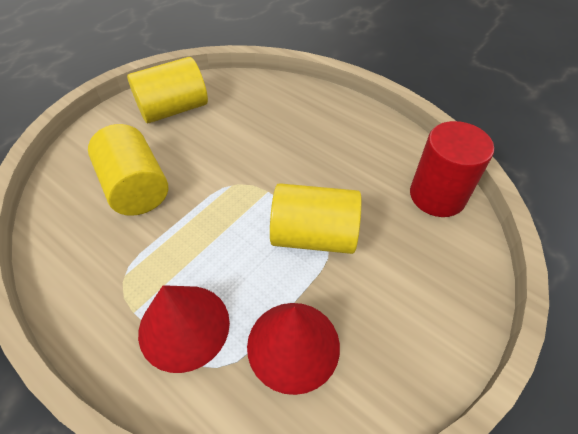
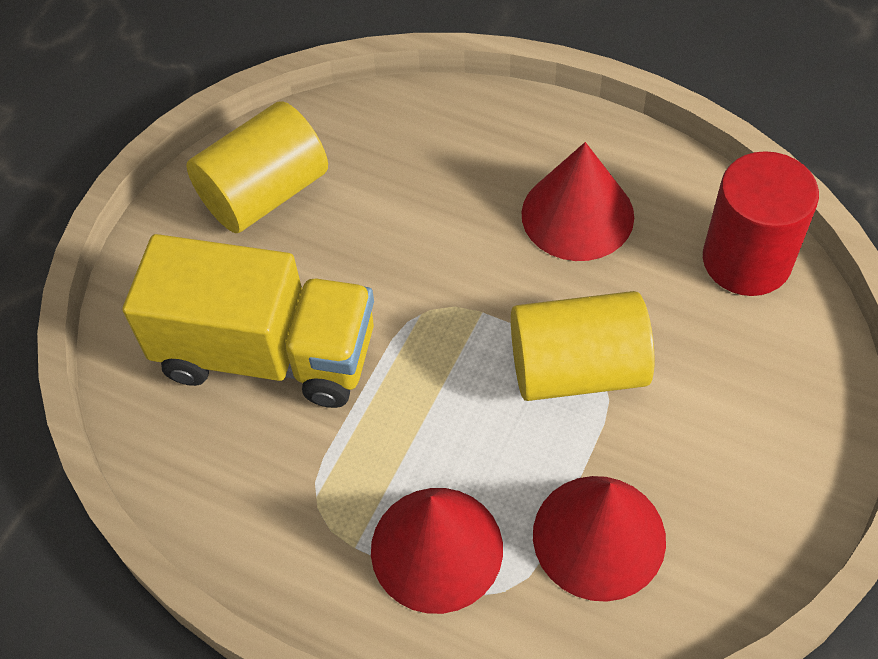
camera: 10 degrees left, 5 degrees up
yellow cylinder [88,124,168,216] -> yellow truck [123,234,374,408]
none -> red cone [522,142,634,261]

